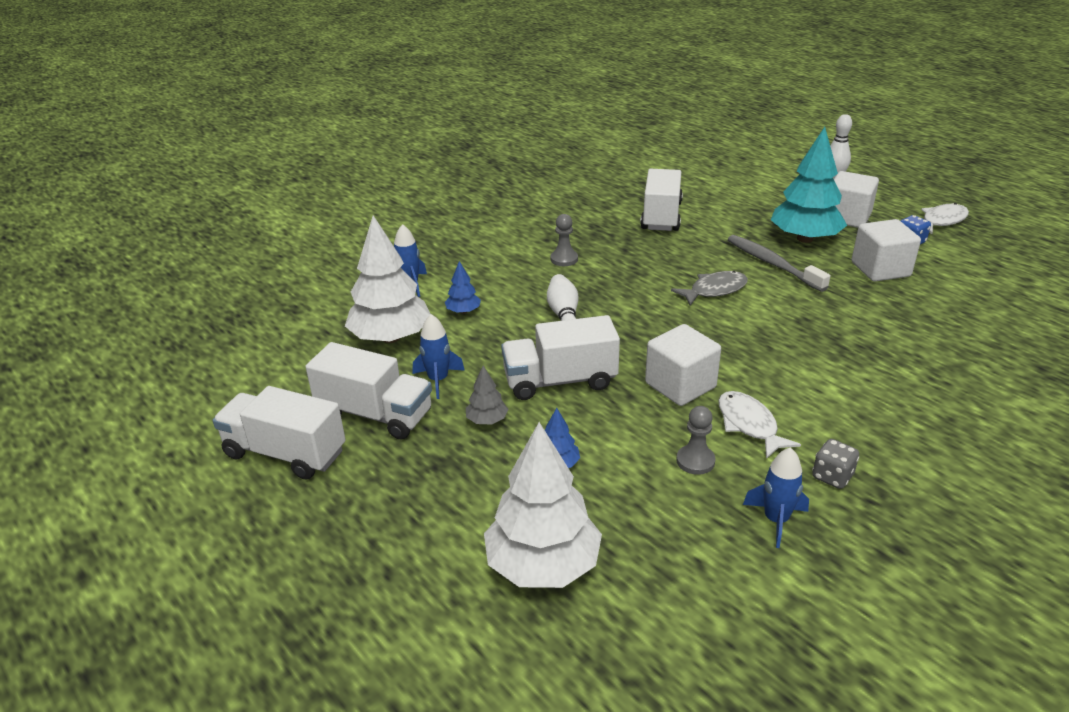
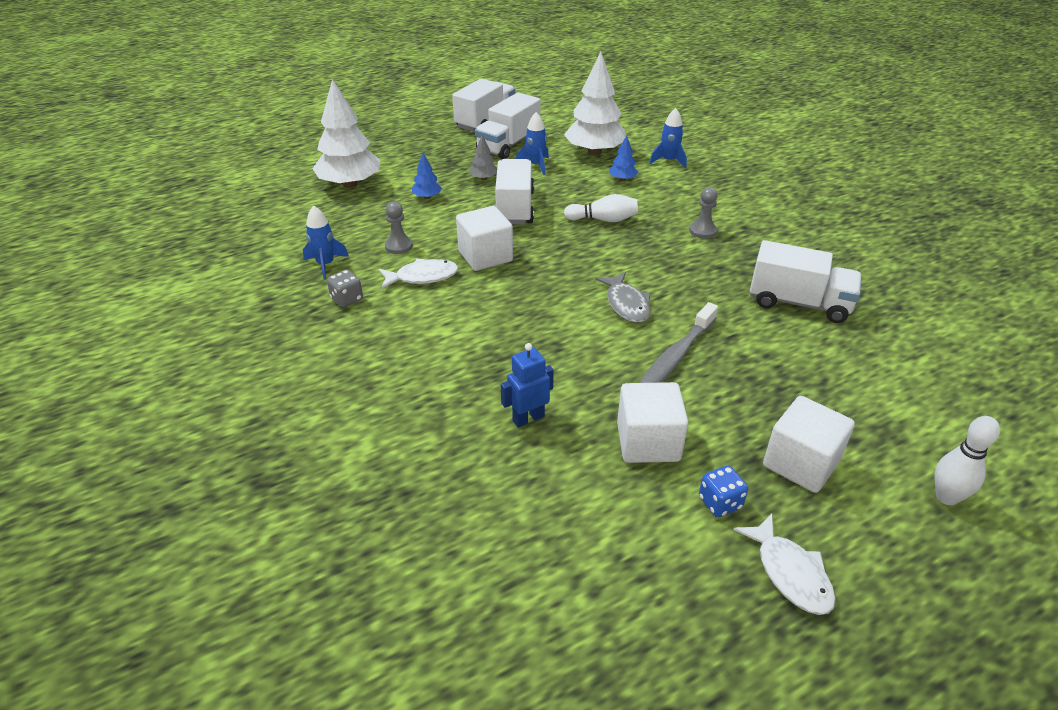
camera: 100 degrees right, 5 degrees up
grey toothbrush [728,235,830,292] -> grey toothbrush turned 150 degrees clockwise [639,302,718,383]
turquoise tree [771,127,847,243] -> none
none -> blue robot [501,343,554,427]

